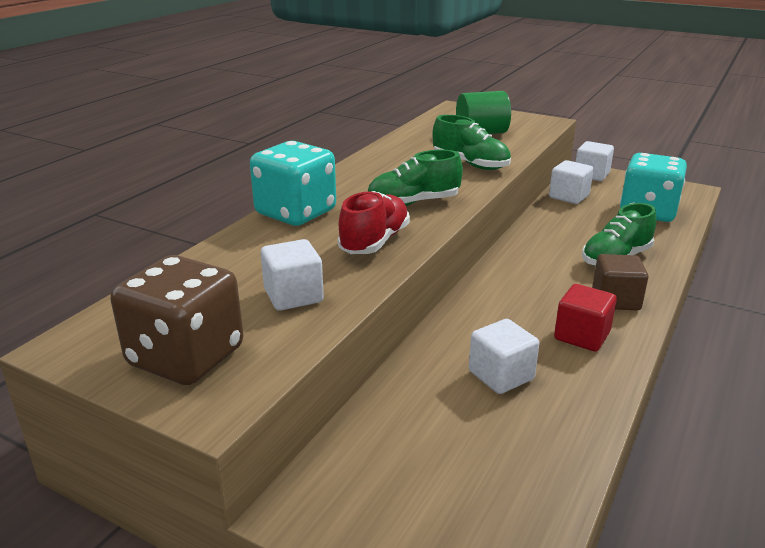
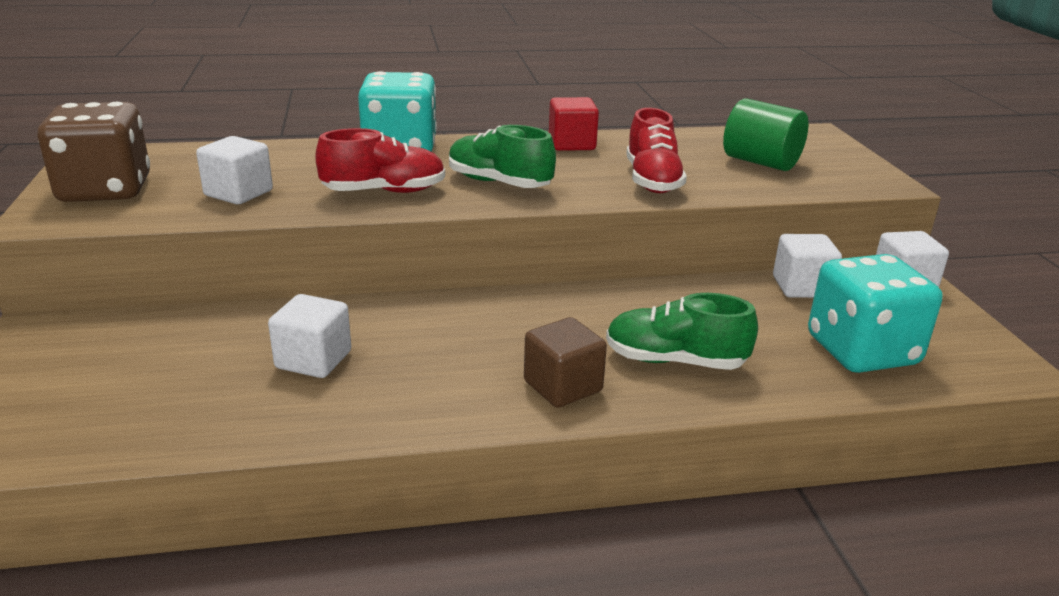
camera: 50 degrees right, 0 degrees up
green shoe [433,115,511,170] -> red shoe [626,108,687,193]
red cube [554,284,617,351] -> red cube moved to [549,97,599,151]

